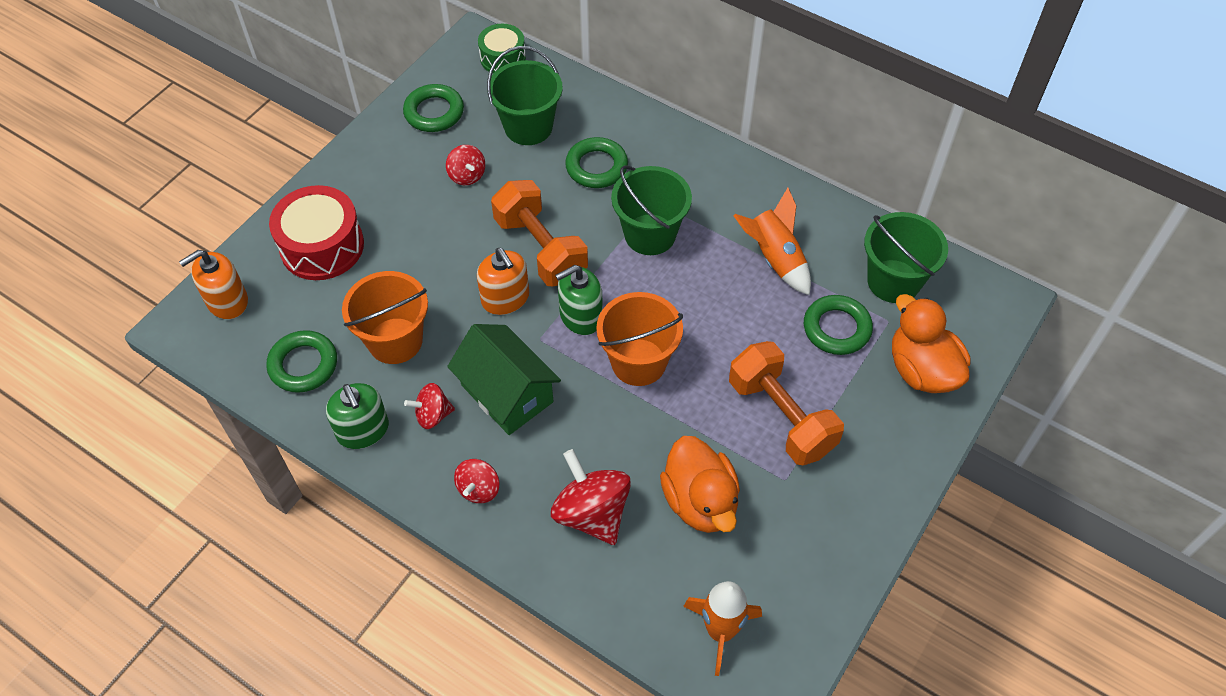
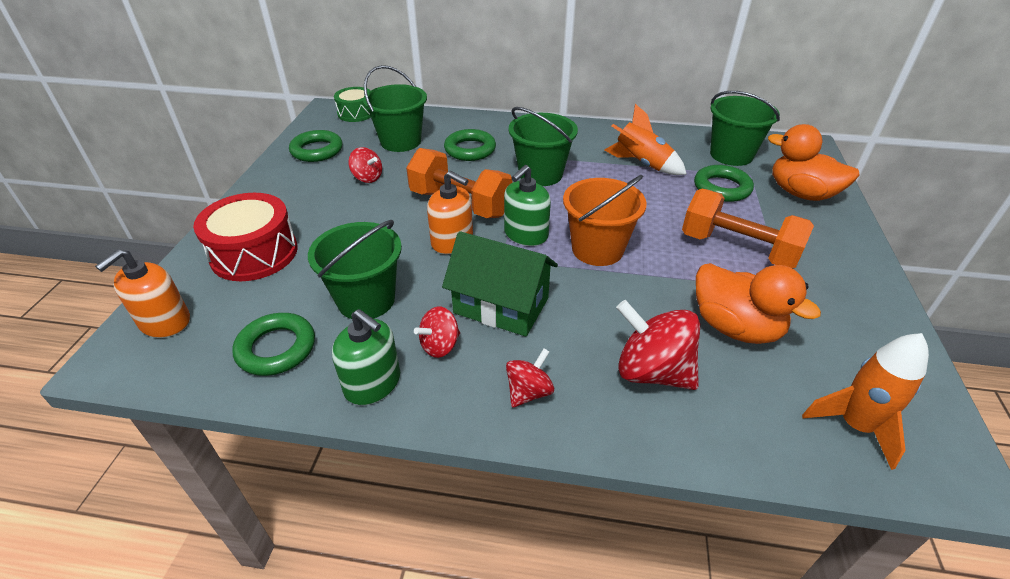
camera: 25 degrees left, 15 degrees down
orange bucket [342,271,428,364] -> green bucket [308,220,402,319]
red spinning top [454,459,499,503] -> red spinning top turned 135 degrees counterclockwise [506,348,554,408]

